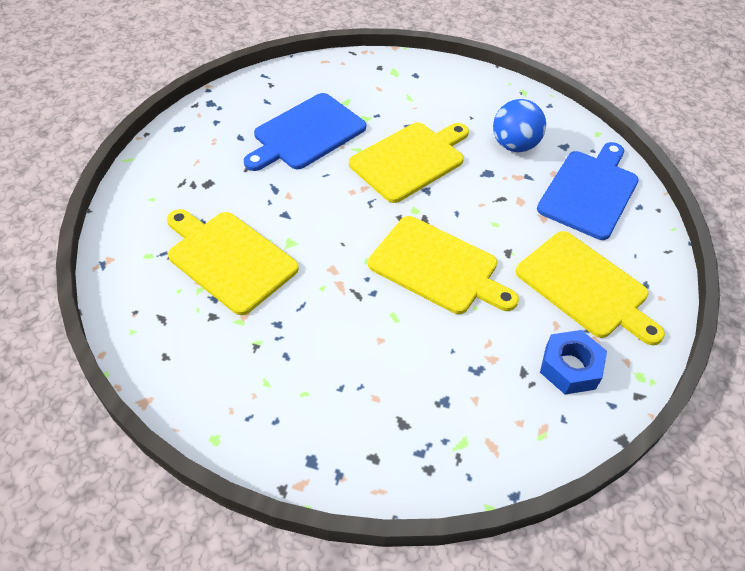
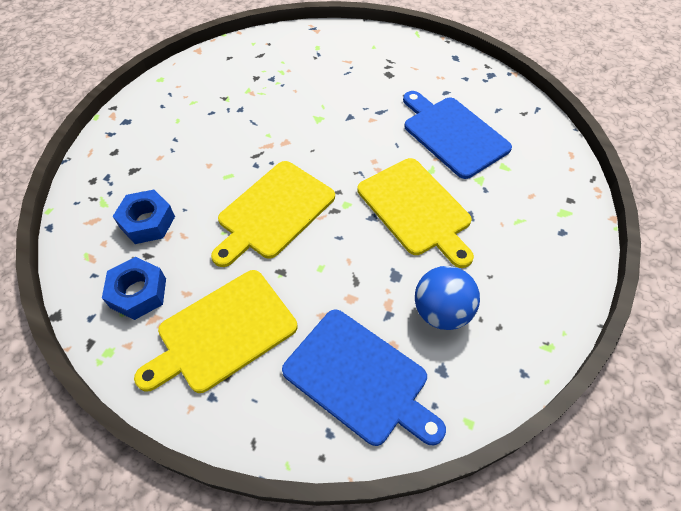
camera: 100 degrees right, 5 degrees up
yellow cutting board [167,209,299,315] -> none
none -> blue nut [113,190,175,244]

